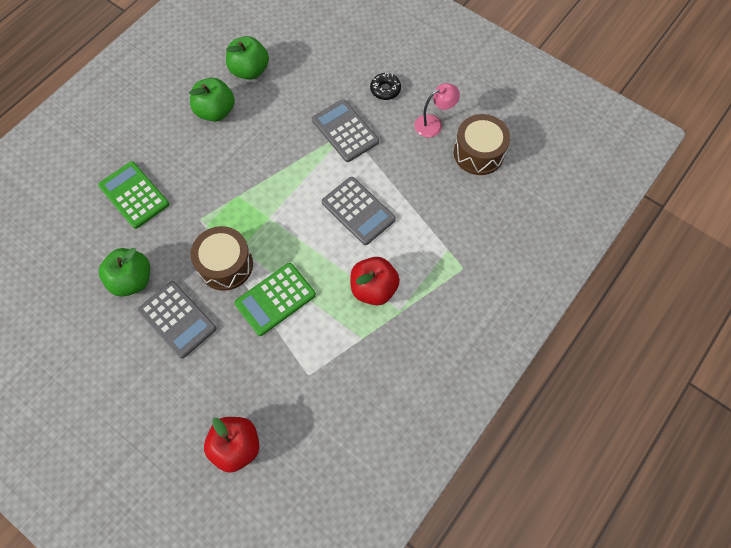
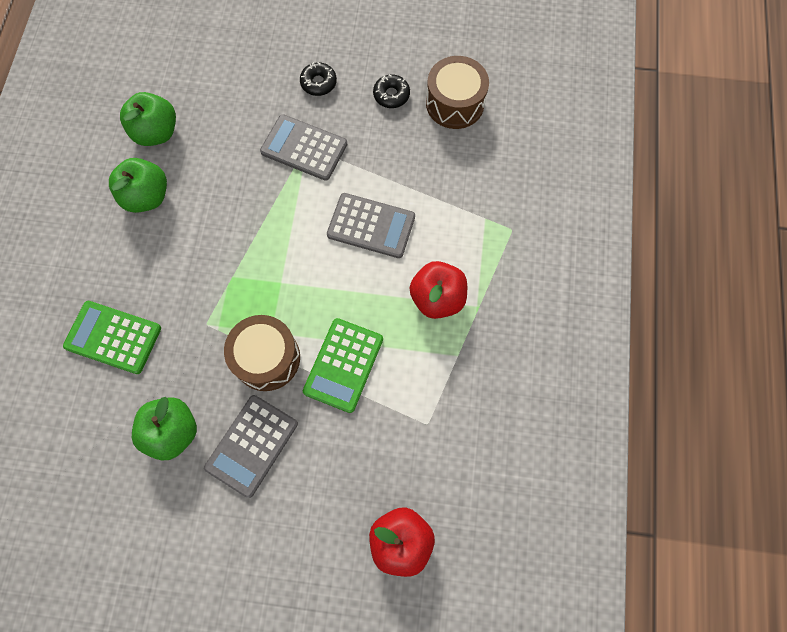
camera: 30 degrees left, 5 degrees up
grey calculator [138,281,217,359] -> grey calculator turned 105 degrees clockwise [204,395,298,498]
pink lamp [414,83,460,137] -> black donut [373,75,410,108]

